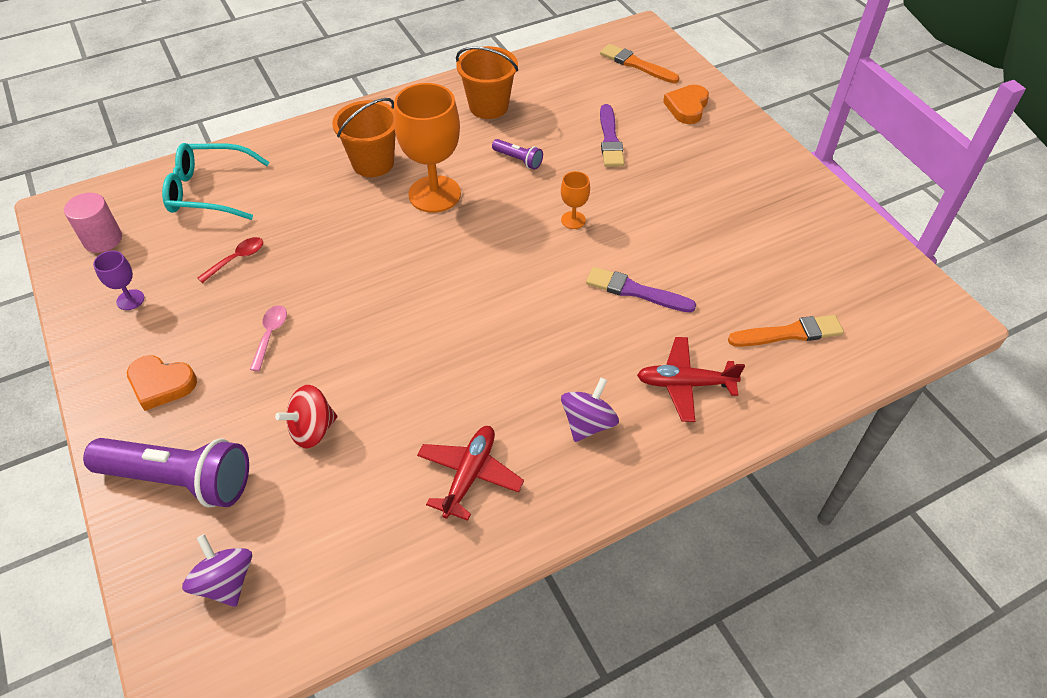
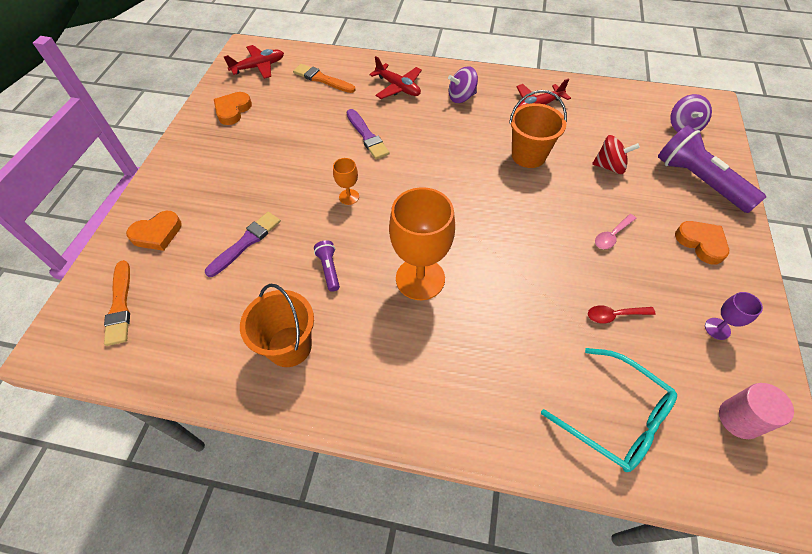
camera: 140 degrees left, 5 degrees up
orange bucket [332,98,395,177] -> orange bucket moved to [509,90,567,168]
none -> orange heart [214,92,252,125]
none -> red plane [224,45,284,79]

